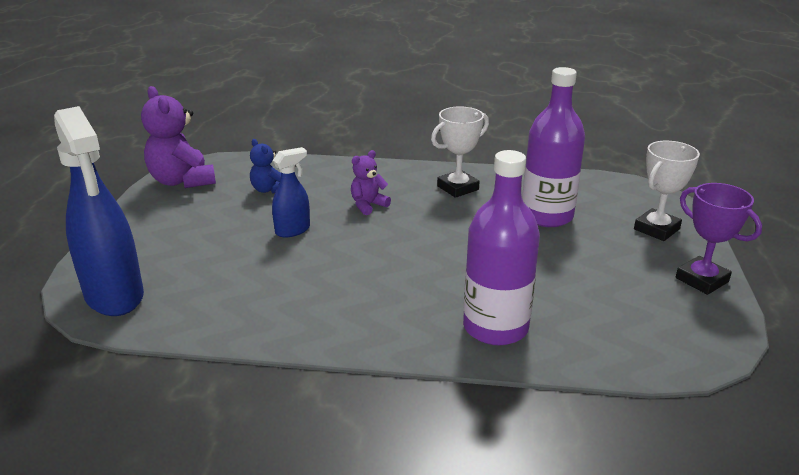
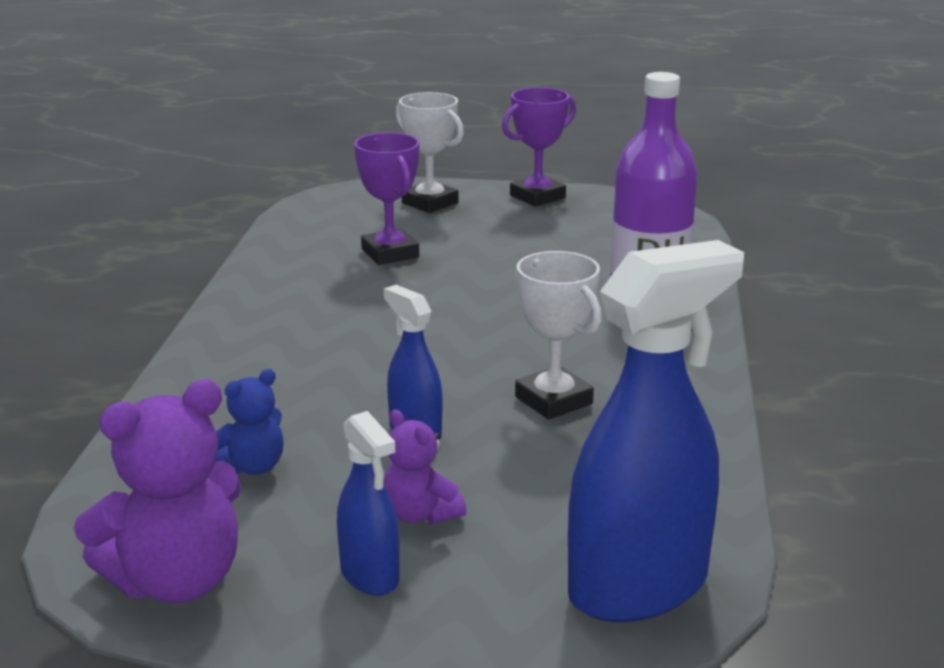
camera: 90 degrees left, 5 degrees down
purple teddy bear [351,150,391,215] -> purple teddy bear moved to [383,409,467,525]
white trophy [431,107,489,198] -> white trophy moved to [515,251,602,420]
purple bottle [522,67,585,227] -> purple trophy [354,133,420,265]
none -> blue spray bottle [337,411,400,596]

